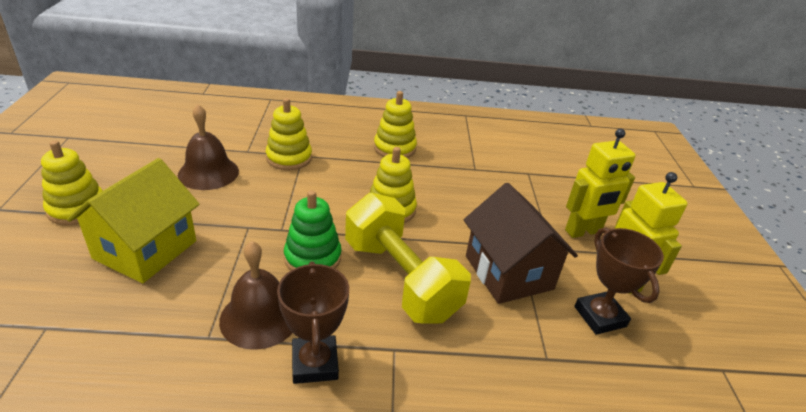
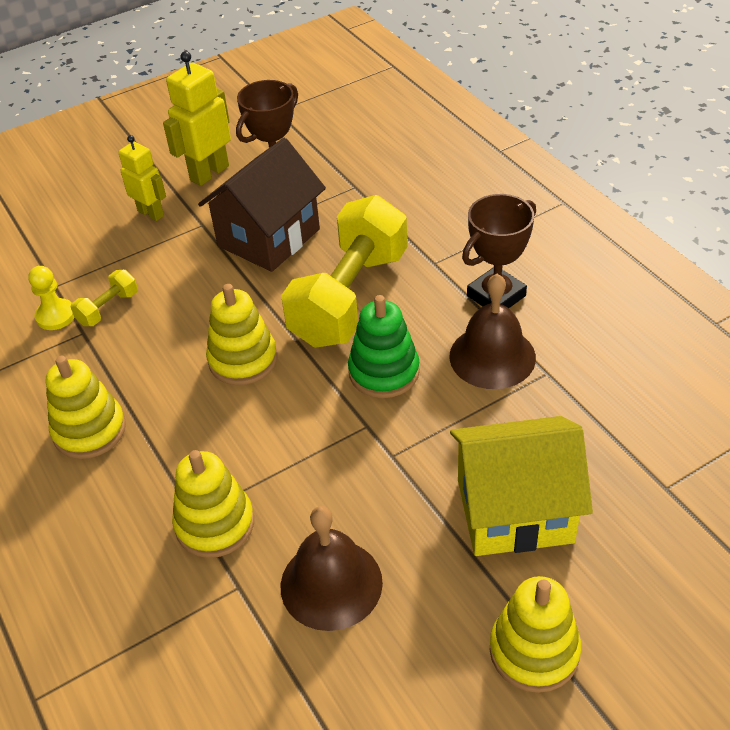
camera: 115 degrees left, 10 degrees up
yellow robot [565,129,636,238] -> yellow robot [118,135,166,221], size x0.66
none -> yellow pawn [28,266,75,330]
none -> yellow dumbbell [71,270,138,326]

